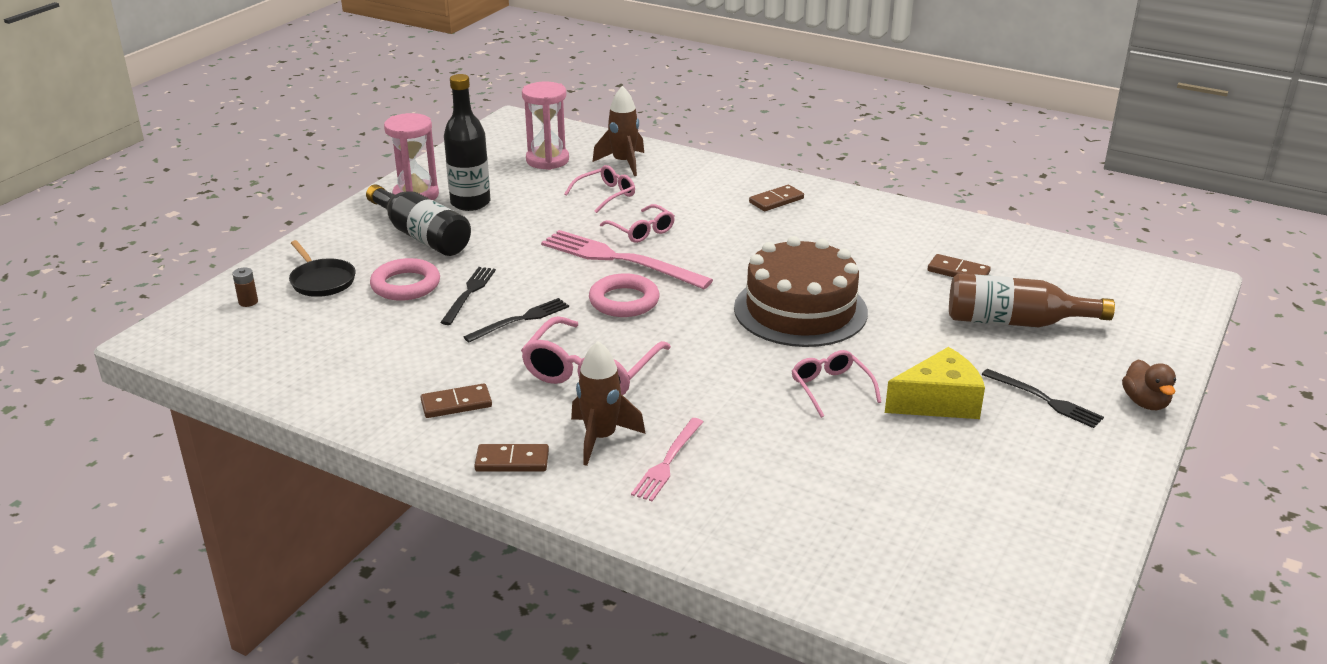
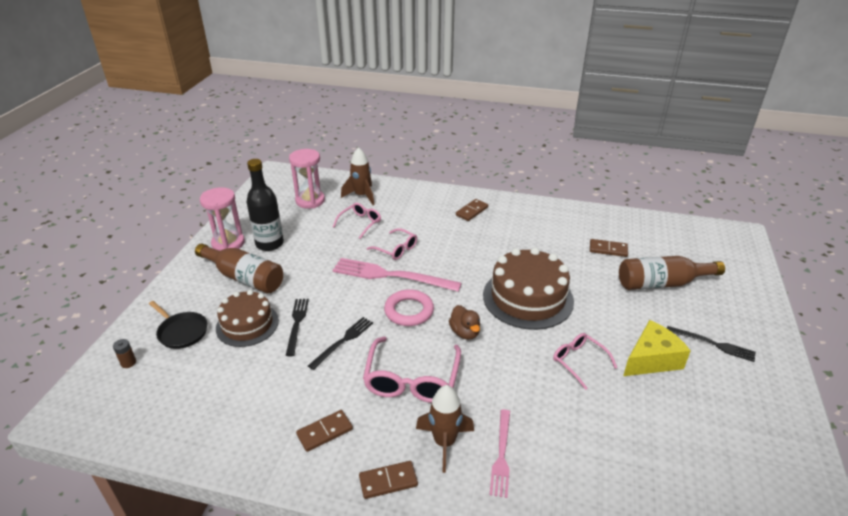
camera: 15 degrees left, 5 degrees up
black bottle [366,184,471,256] -> brown bottle [195,243,283,294]
pink ring [370,258,440,301] -> brown cake [216,290,279,347]
brown duck [1122,359,1176,410] -> brown duck moved to [449,305,480,340]

